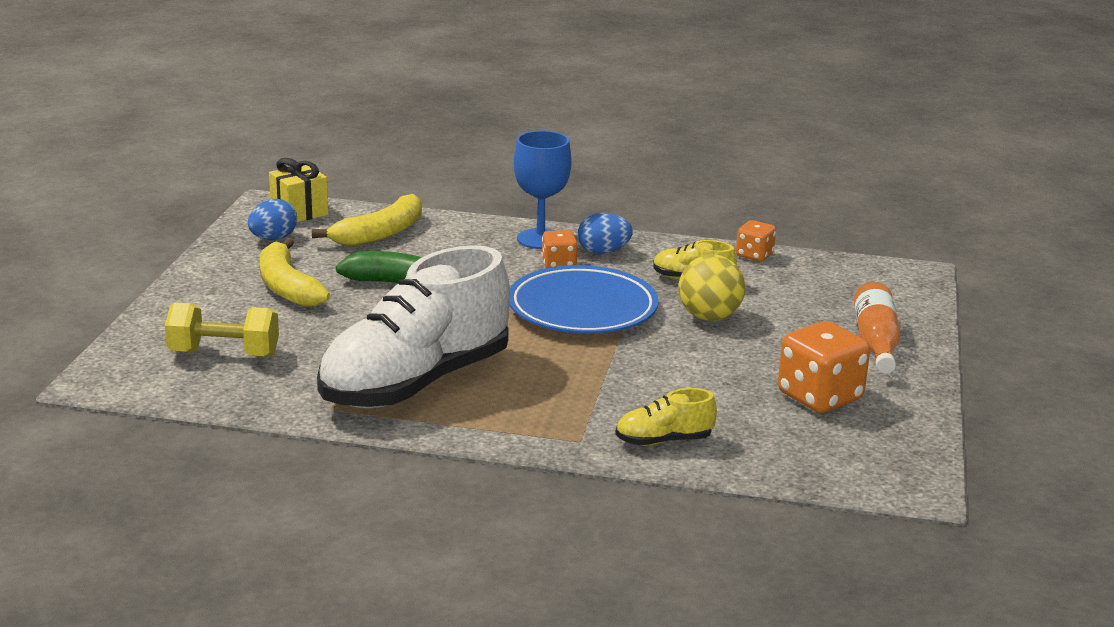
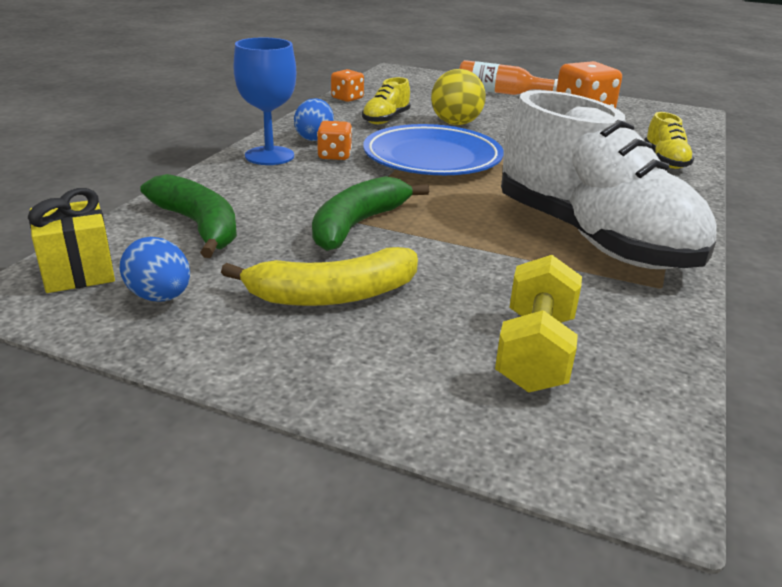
camera: 80 degrees left, 5 degrees up
yellow banana [312,194,422,246] -> green banana [140,174,237,258]

